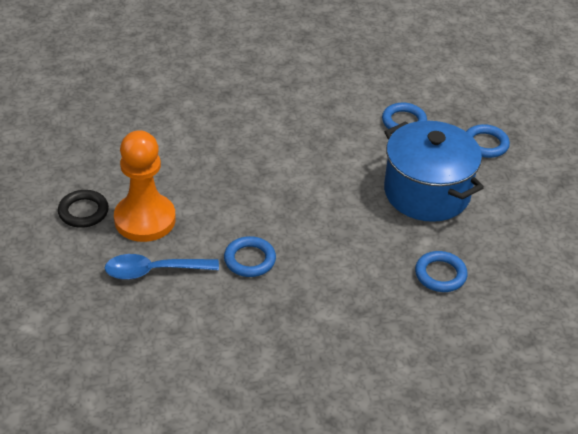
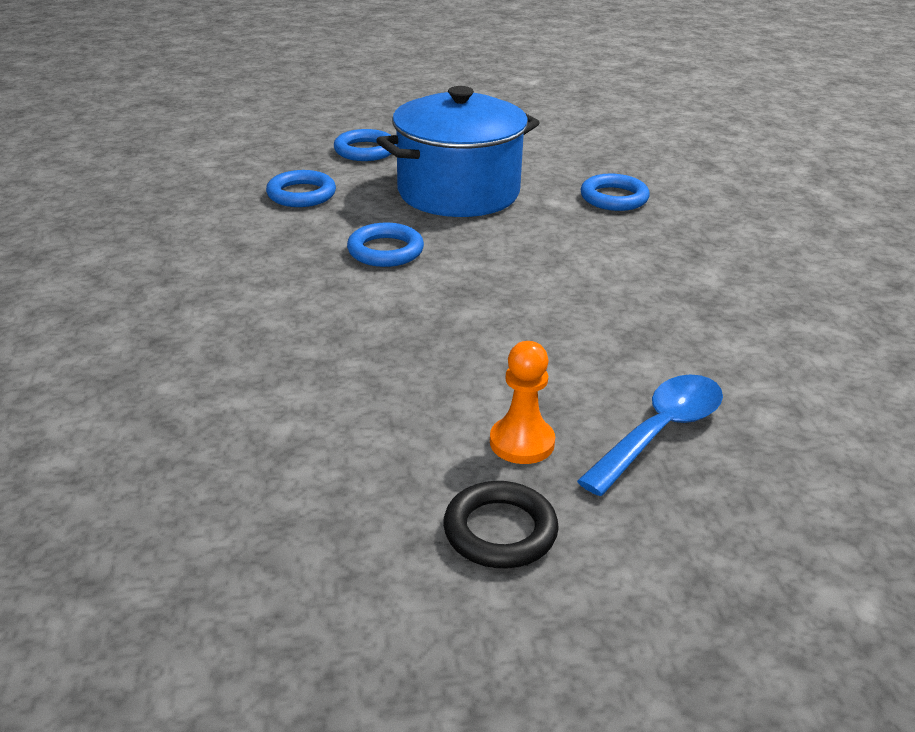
camera: 85 degrees left, 10 degrees down
blue spoon [105,254,219,280] -> blue spoon turned 135 degrees counterclockwise [577,375,723,496]
orange pawn [114,130,176,242] -> orange pawn [490,341,555,464], size x0.53
blue ring [224,236,276,277] -> blue ring moved to [347,223,424,267]

